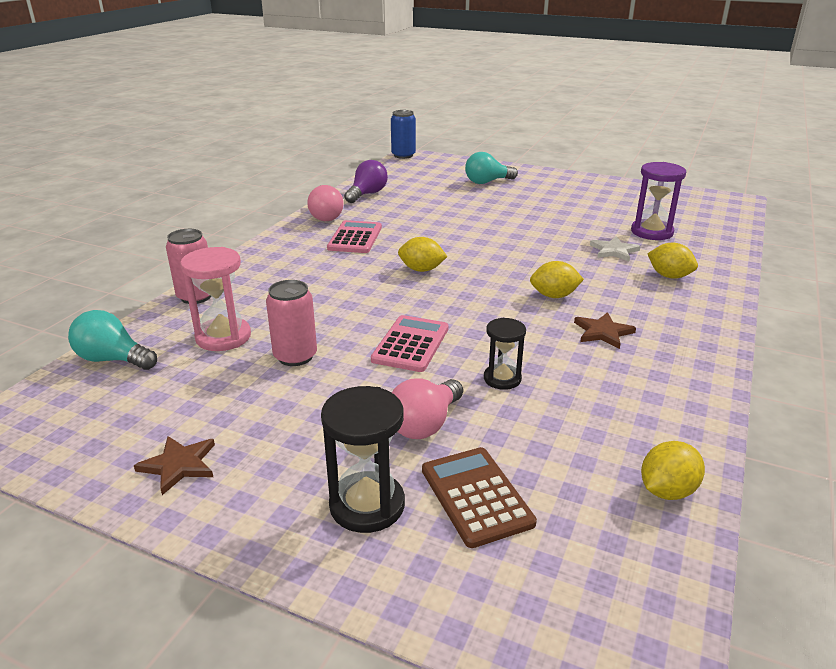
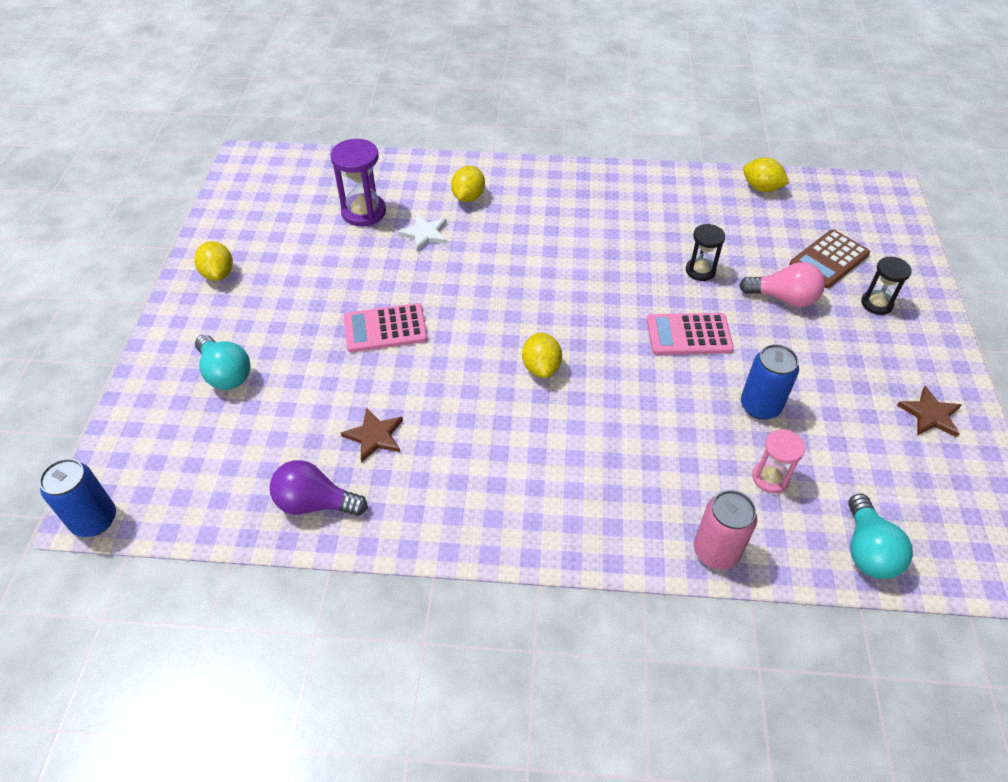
camera: 110 degrees left, 20 degrees up
pink hourglass [180,247,251,351] -> pink hourglass [752,429,805,493], size x0.63
pink can [266,280,317,366] -> blue can [741,344,799,420]
pink light bulb [307,185,344,221] -> none
black hourglass [321,386,405,533] -> black hourglass [861,257,912,315], size x0.63
pink calculator [327,220,382,253] -> pink calculator moved to [344,303,428,352]
yellow lemon [530,261,584,298] -> yellow lemon moved to [194,241,233,281]
brown star [574,312,636,349] -> brown star moved to [341,408,403,463]

